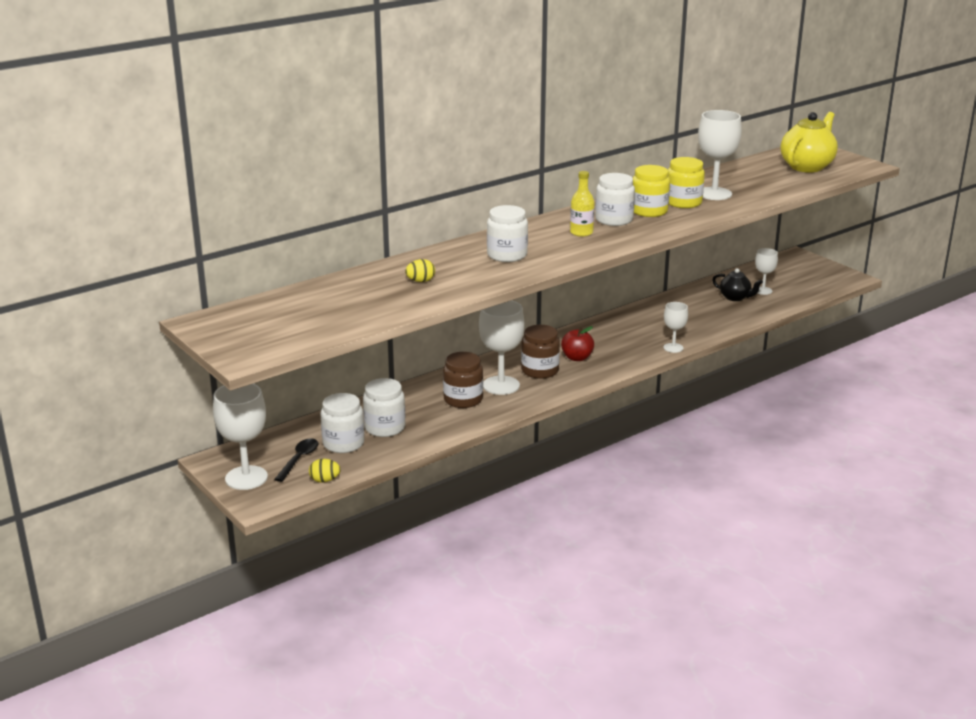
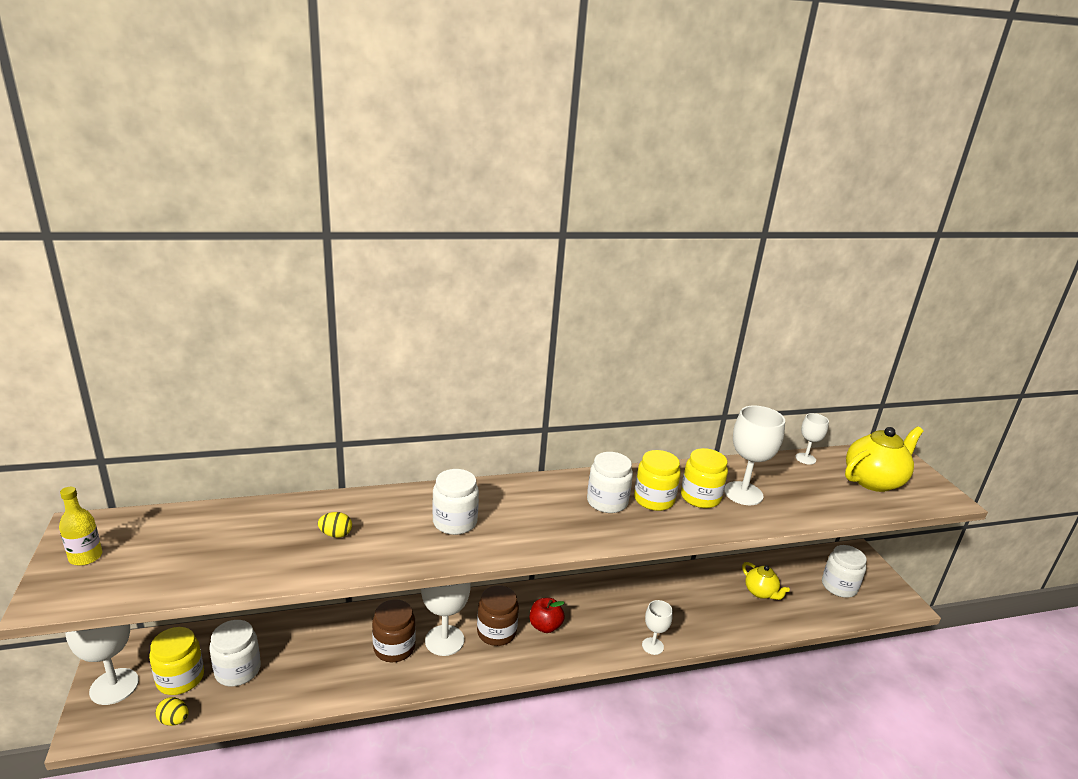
camera: 20 degrees right, 0 degrees up
black spoon [274,438,319,482] -> yellow jar [149,627,204,695]
white jar [363,378,405,437] -> white jar moved to [822,545,867,598]
yellow bottle [570,171,594,237] -> yellow bottle moved to [59,487,103,566]
black teapot [712,268,763,301] -> yellow teapot [742,562,790,600]
white goblet [755,248,778,295] -> white goblet moved to [795,413,829,465]

